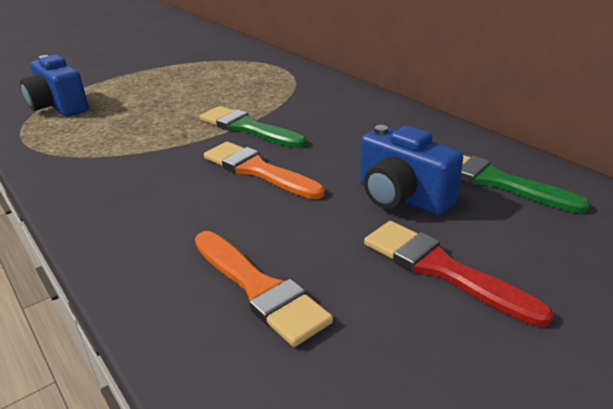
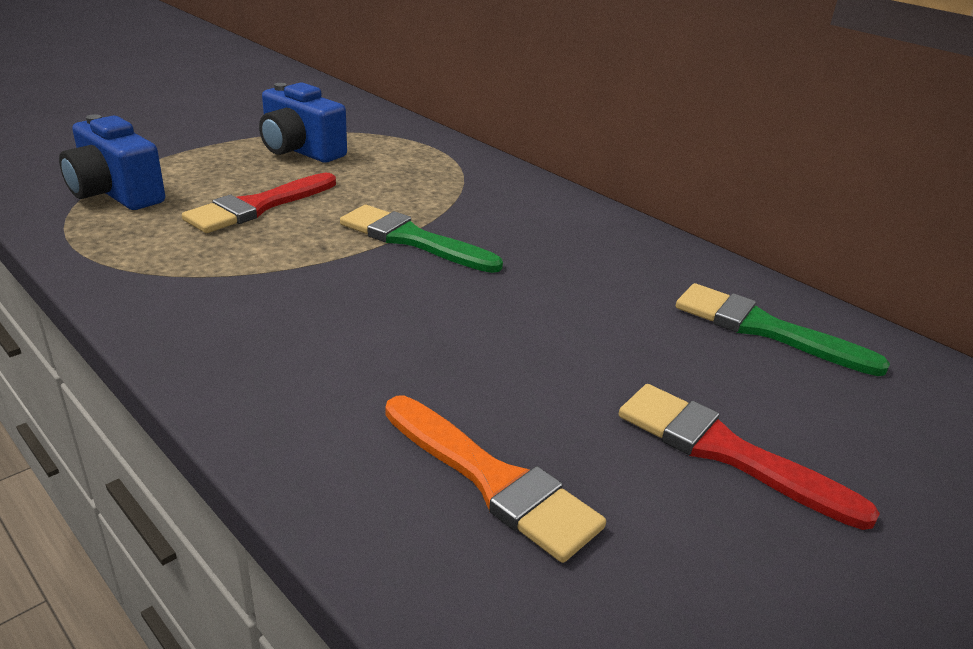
camera: 10 degrees left, 0 degrees up
orange brush [204,142,325,199] -> none
blue camera [360,125,463,216] -> blue camera moved to [259,82,347,162]
none -> red brush [182,173,336,233]

